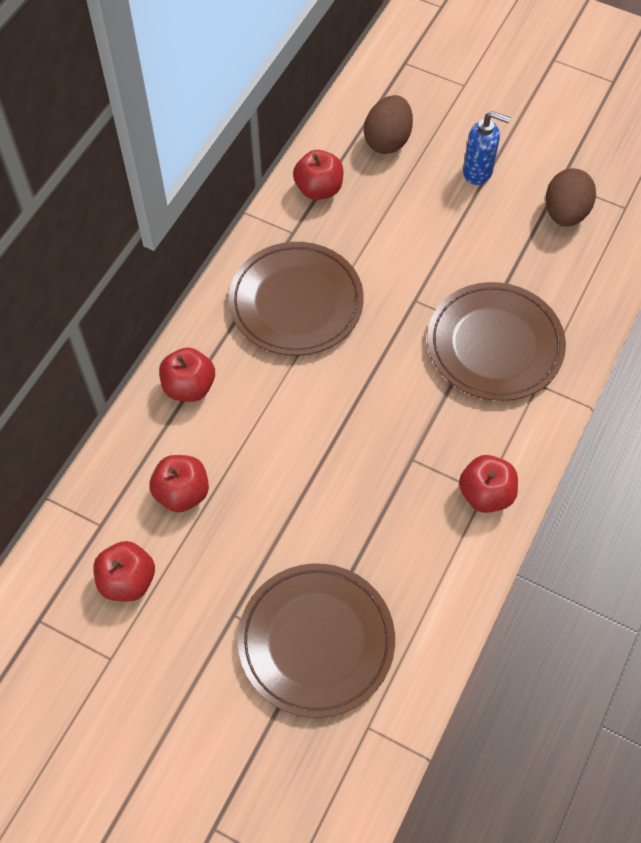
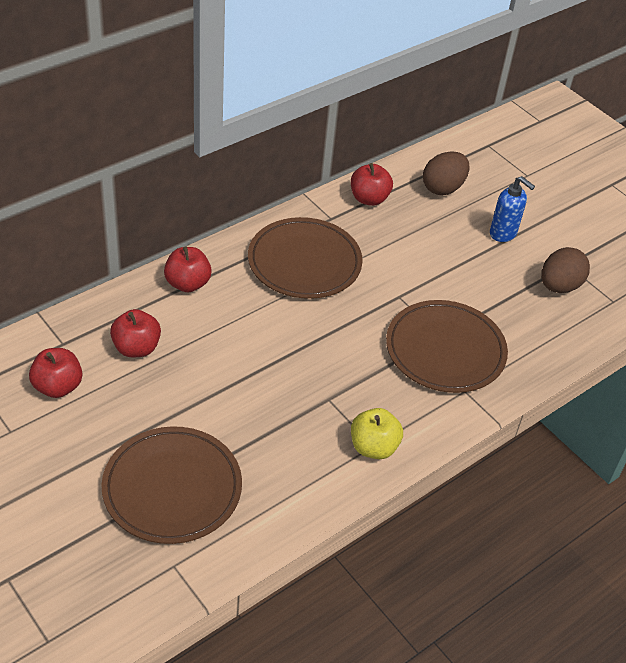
camera: 20 degrees right, 15 degrees down
red apple [459,455,518,513] -> yellow apple [351,408,403,459]

